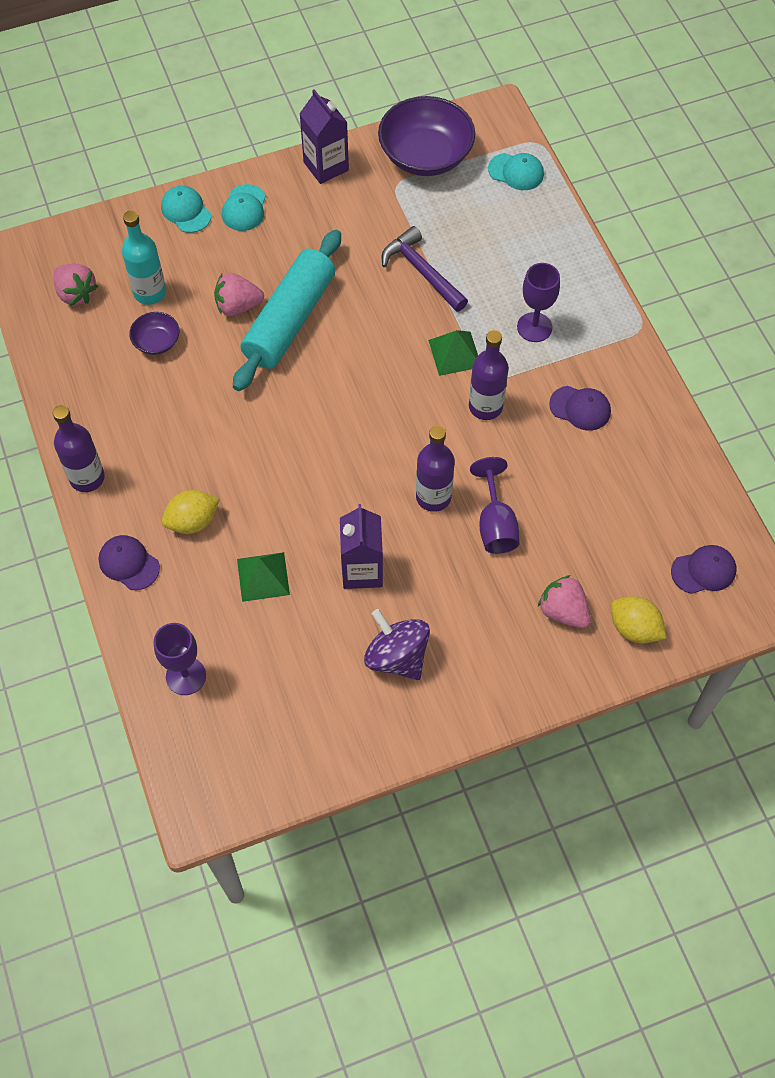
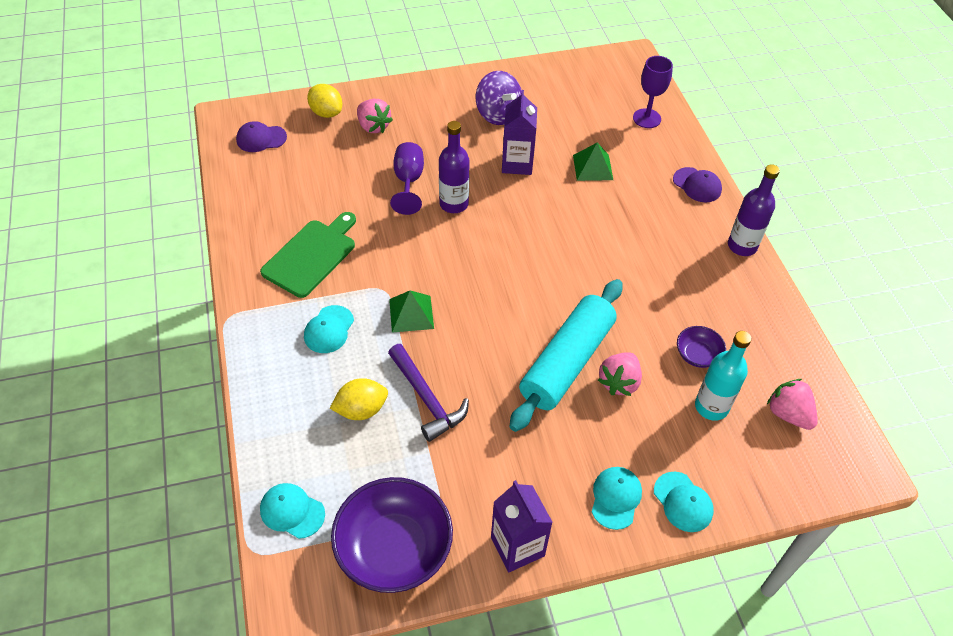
camera: 175 degrees left, 10 degrees down
yellow lemon [162,490,220,534] -> yellow lemon moved to [330,378,388,420]
pink strawberry [214,273,264,316] -> pink strawberry turned 120 degrees clockwise [598,352,642,396]
purple bottle [469,330,509,420] -> none
purple goblet [517,263,560,342] -> turquoise cap [304,305,354,353]
purple cap [549,386,611,431] -> green cutting board [260,212,356,298]

